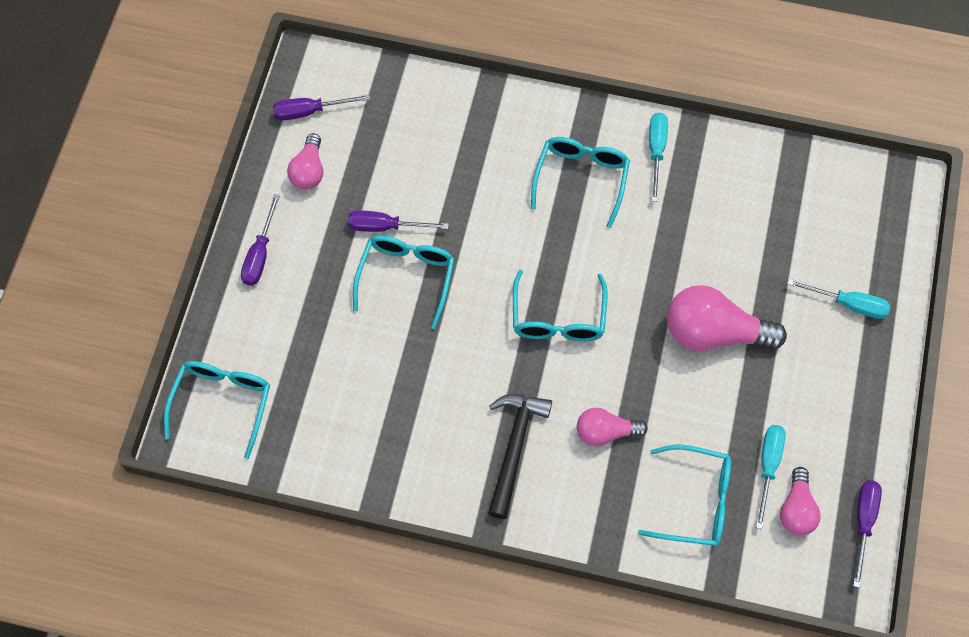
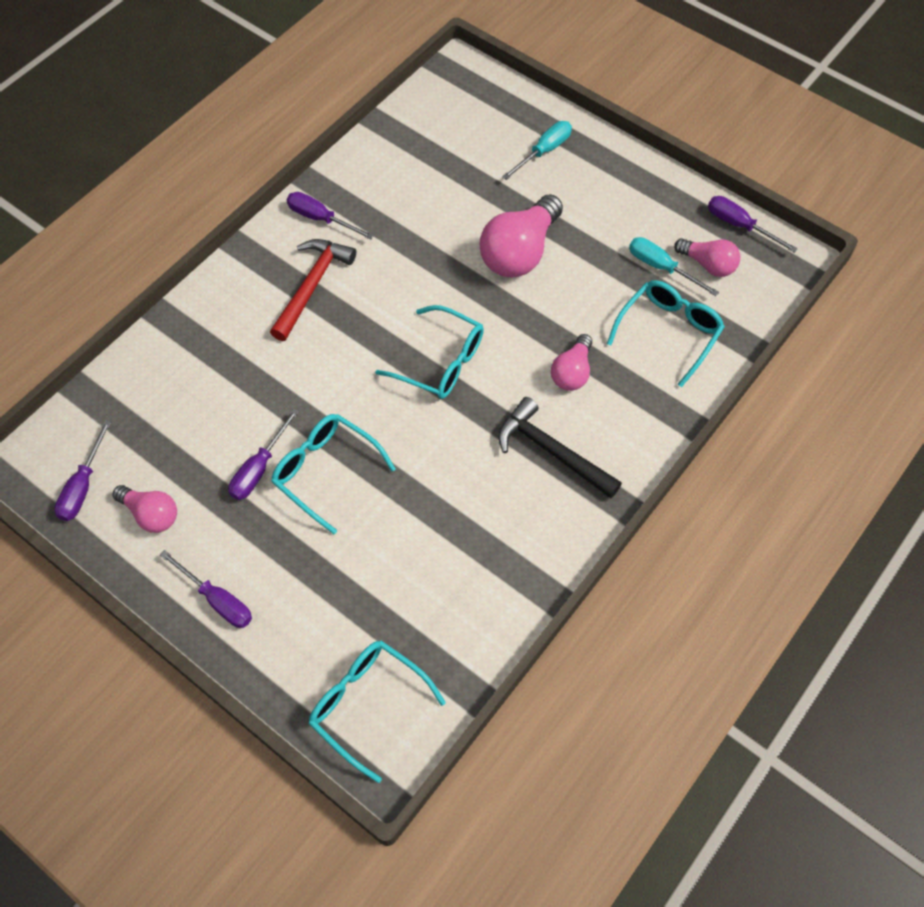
camera: 65 degrees left, 5 degrees down
turquoise glasses [531,137,630,228] -> red hammer [270,239,356,341]
turquoise screwdriver [649,113,668,202] -> purple screwdriver [287,192,374,240]

